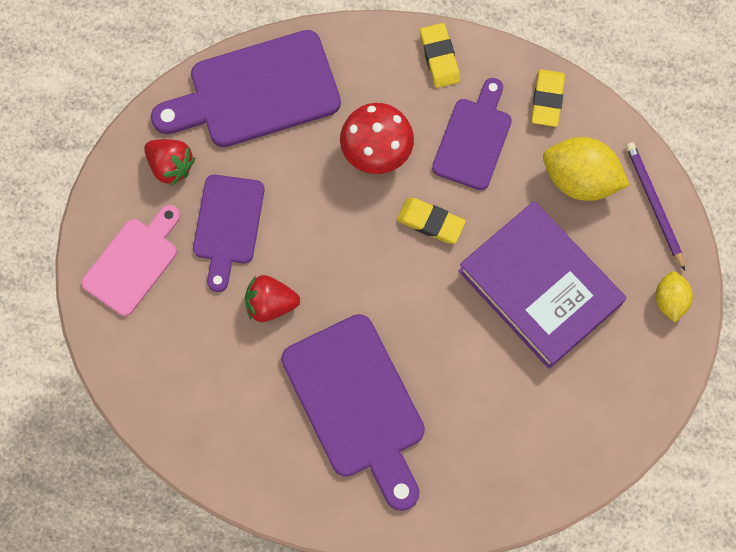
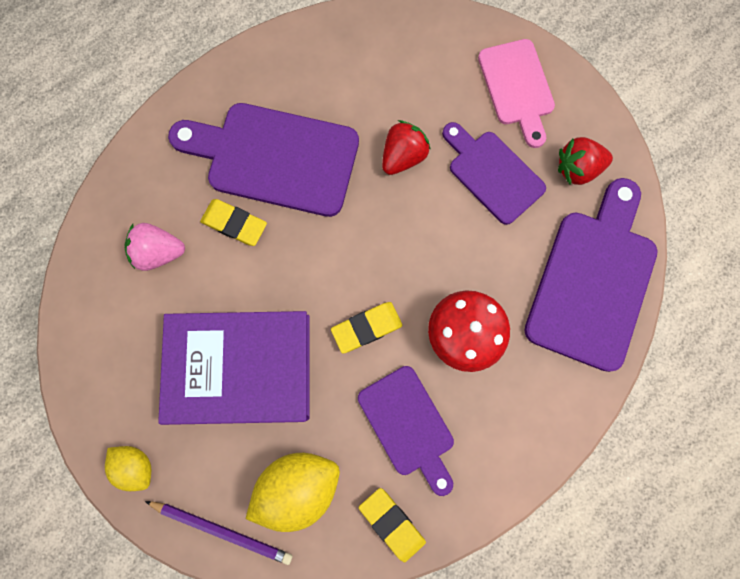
camera: 130 degrees right, 5 degrees up
yellow eraser [420,23,460,88] -> yellow eraser moved to [200,199,267,246]
none -> pink strawberry [124,223,185,271]

